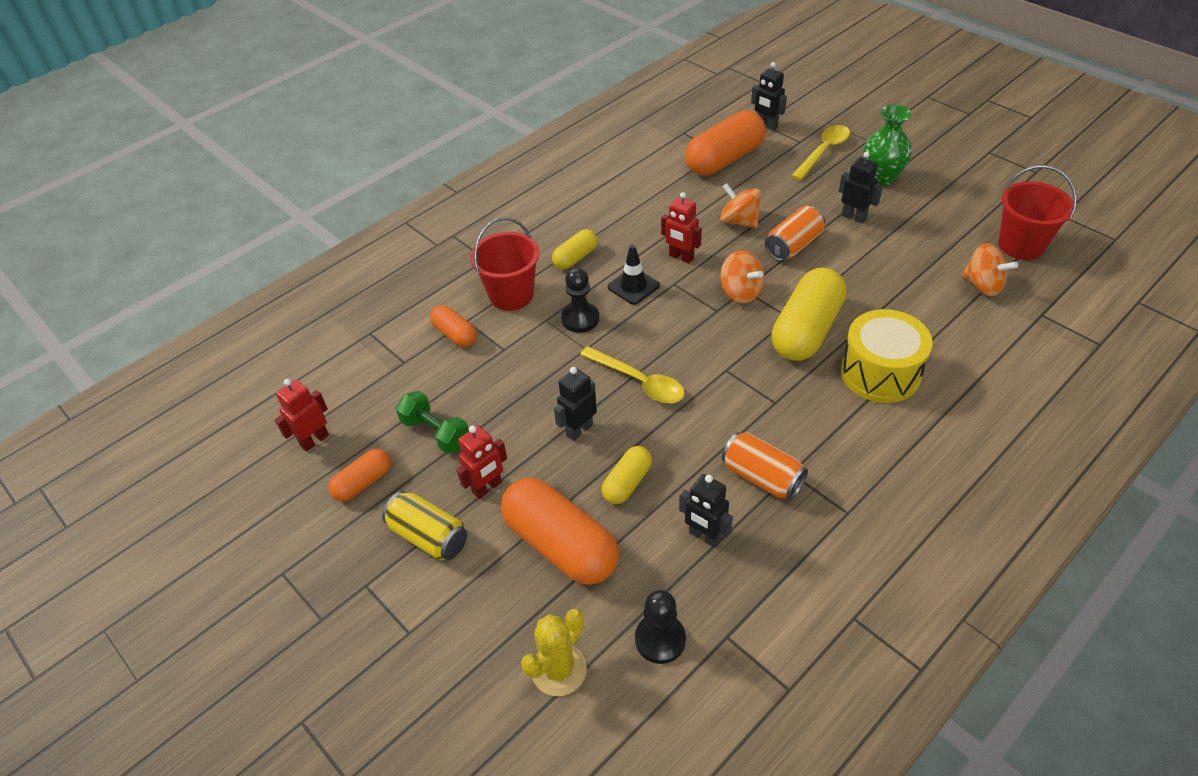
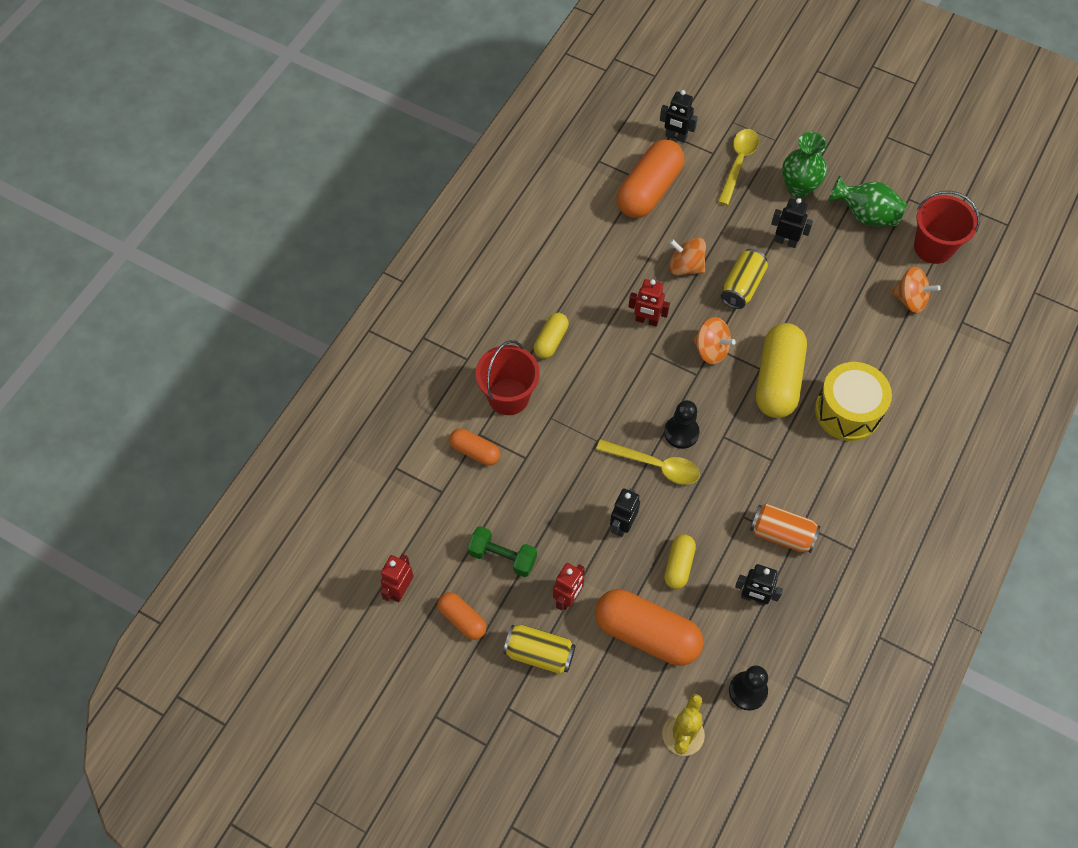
camera: 20 degrees left, 15 degrees up
orange capsule [328,449,391,502] -> orange capsule turned 75 degrees counterclockwise [438,592,487,640]
black pawn [561,268,599,333] -> black pawn moved to [664,400,700,449]
black traffic cone [608,245,660,305] -> none
orange can [765,206,825,261] -> yellow can [721,249,768,309]
none -> green vase [828,175,907,226]

